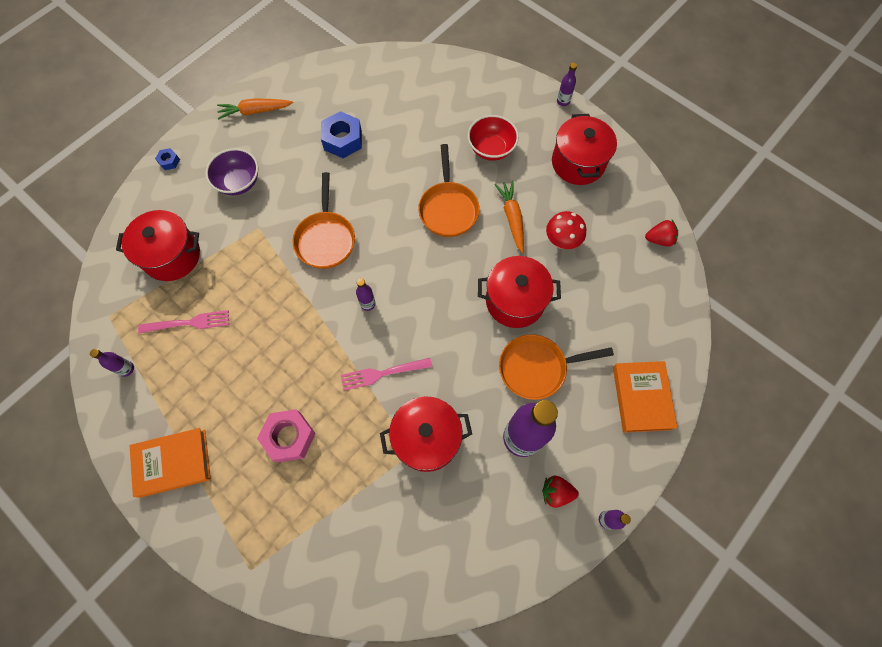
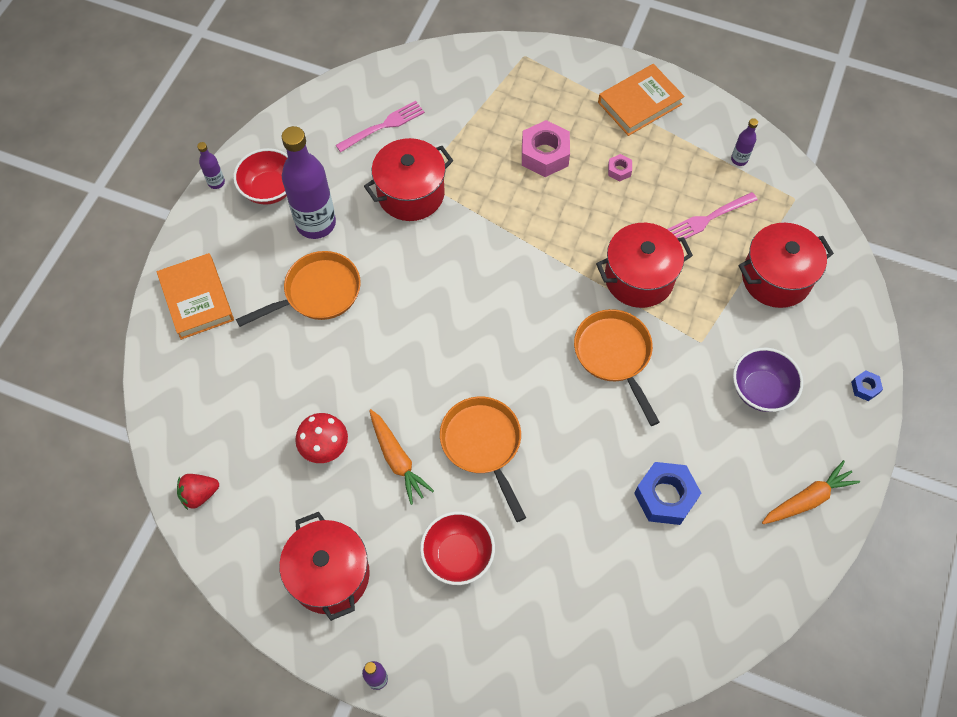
camera: 160 degrees right, 5 degrees down
pink fork [341,358,432,391] -> pink fork moved to [336,101,425,152]
purple bottle [356,278,375,311] -> none
red pot [478,256,561,328] -> red pot moved to [596,223,693,308]
red strawberry [542,475,579,508] -> red bowl [233,148,288,205]
none -> pink nut [608,154,632,182]

